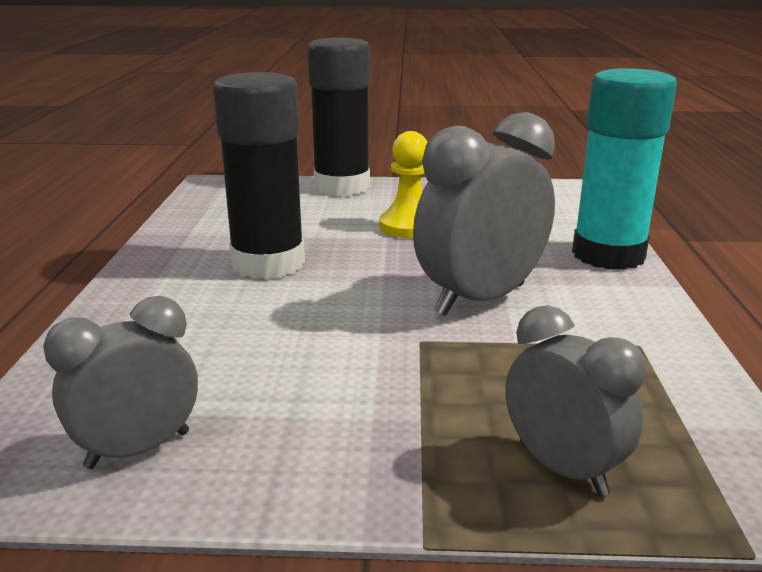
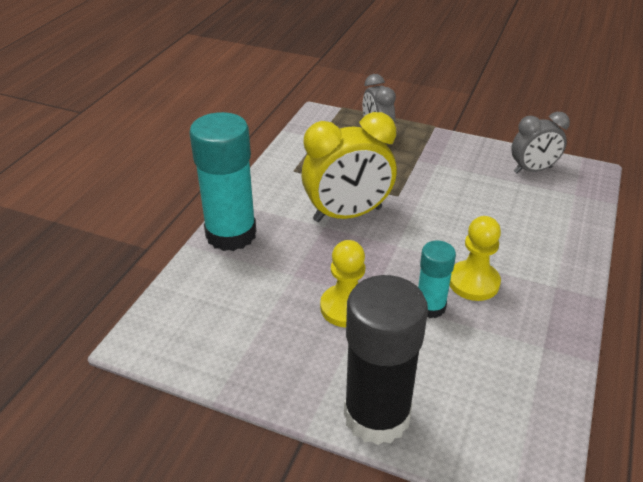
camera: 160 degrees left, 15 degrees up
black glue stick [213,72,305,279] -> yellow pawn [450,216,501,301]
grey clock [413,112,555,316] -> yellow clock [301,112,397,222]
none -> turquoise glue stick [418,240,456,318]

